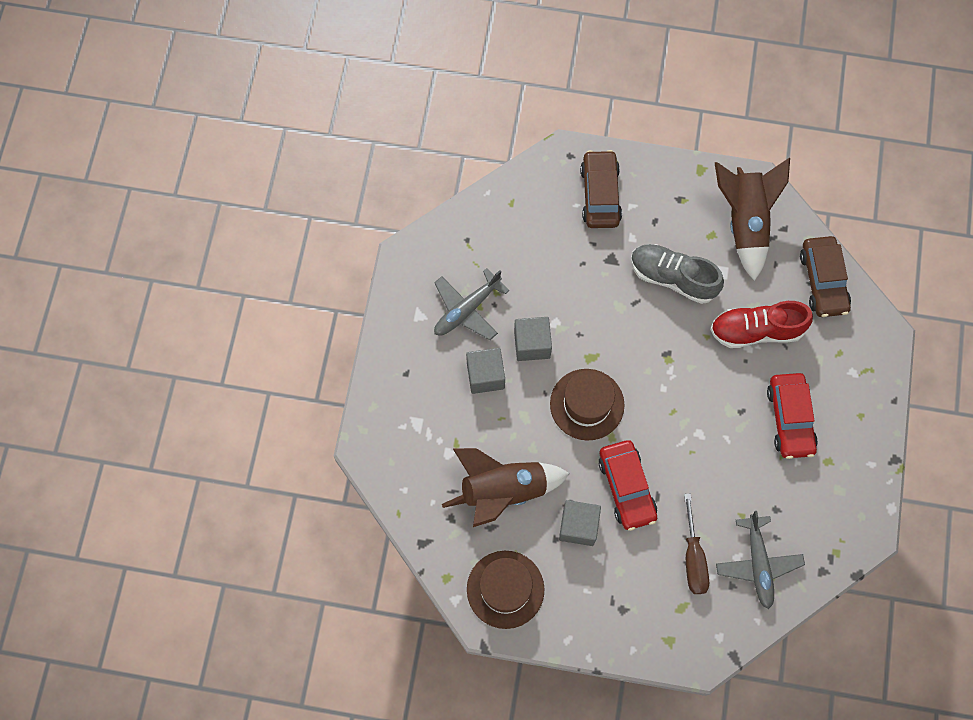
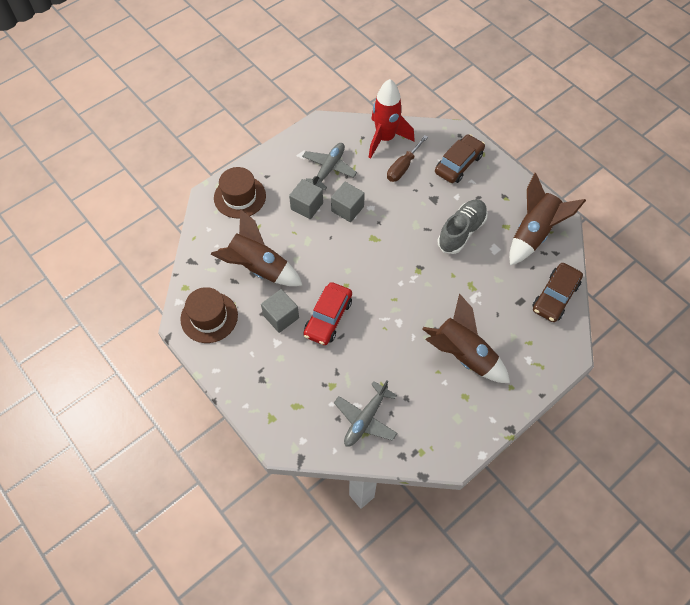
camera: 40 degrees right, 10 degrees down
grey plane [434,268,509,340] -> grey plane turned 120 degrees clockwise [302,143,357,190]
brown hat [550,369,625,441] -> brown hat moved to [214,167,266,218]
grey shoe [631,244,724,304] -> grey shoe turned 60 degrees clockwise [438,199,488,254]
brown screwdriver [684,494,709,594] -> brown screwdriver moved to [387,135,428,182]
red shoe [710,301,813,348] -> none
red car [767,373,818,459] -> brown rocket [422,293,510,383]
none -> red rocket [369,79,414,158]

